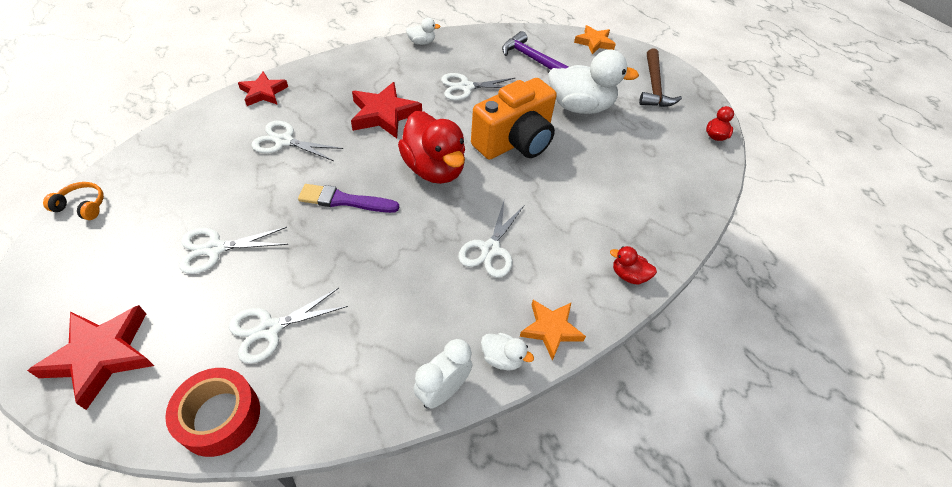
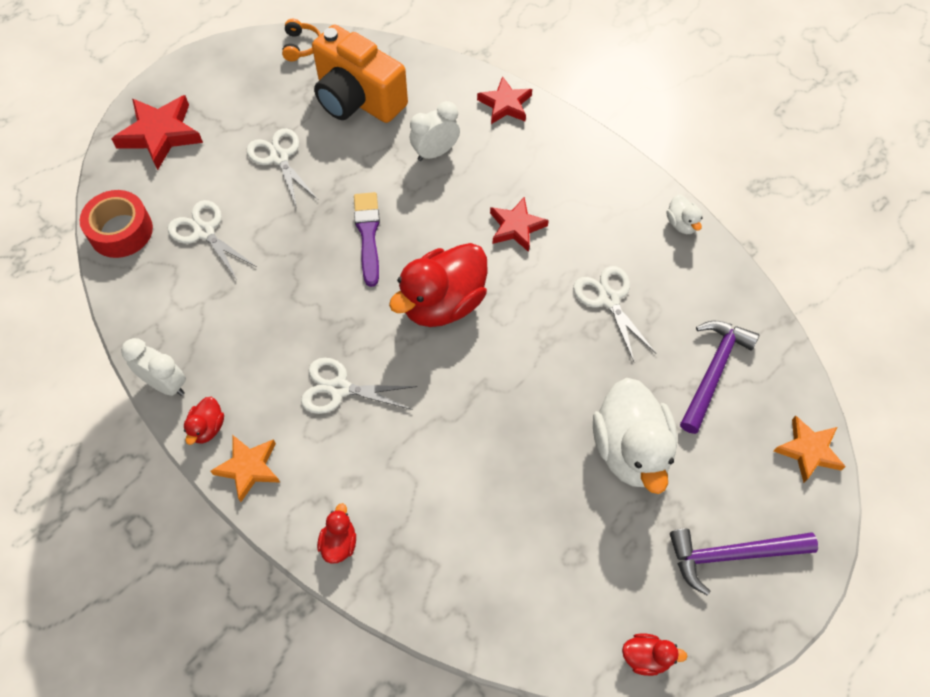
camera: 80 degrees right, 10 degrees up
white scissors [251,121,343,161] -> white clock [410,101,460,161]
red star [351,82,422,138] -> red star [490,197,549,252], size x0.66
orange camera [471,78,557,159] -> orange camera moved to [312,25,408,123]
white duck [481,333,534,371] -> red duck [184,397,224,445]
brown hammer [639,48,682,107] -> purple hammer [670,528,818,596]

